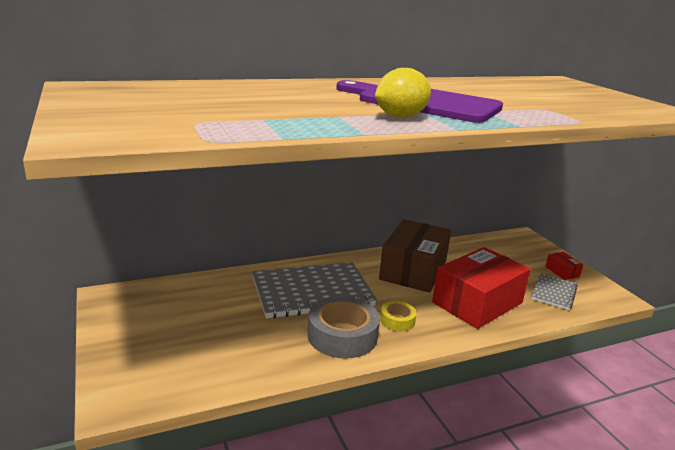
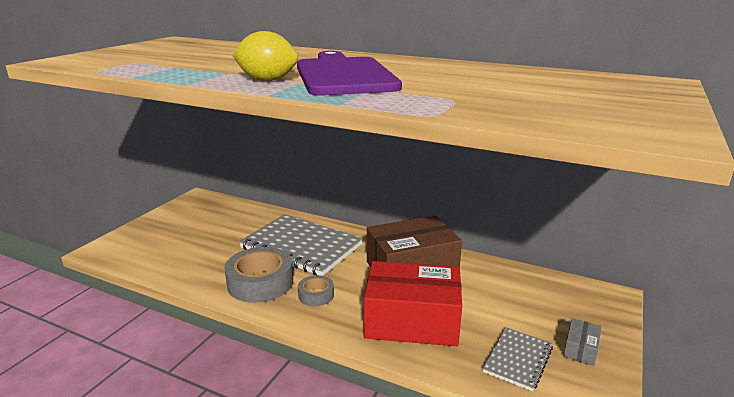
camera: 50 degrees right, 0 degrees up
yellow tape [380,301,417,331] -> grey tape [298,275,334,306]
grey notebook [531,273,578,310] -> grey notebook turned 45 degrees counterclockwise [483,327,553,391]
red box [545,252,583,280] -> grey box [563,318,601,366]

